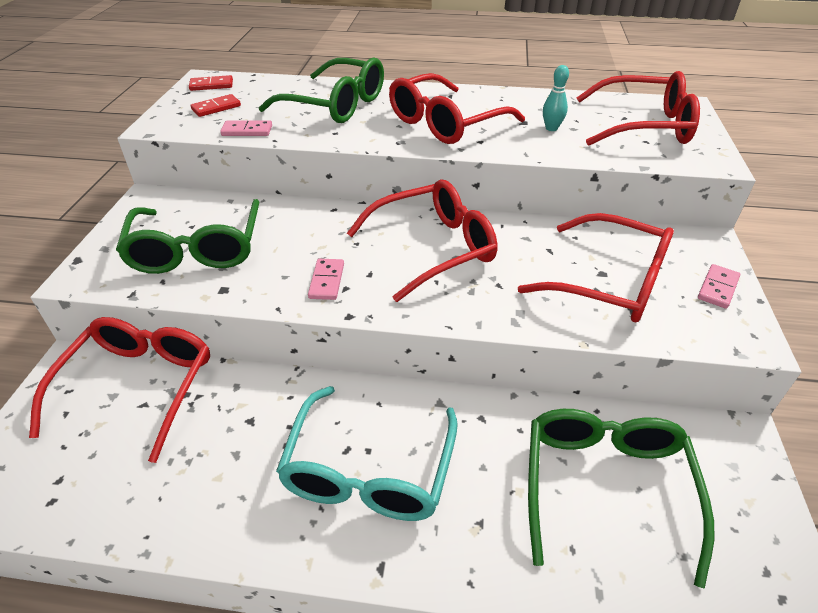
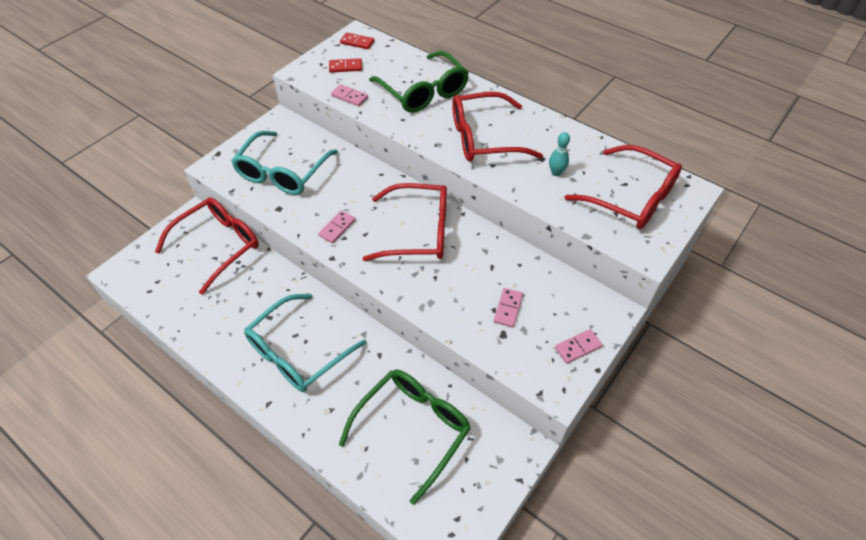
camera: 30 degrees right, 10 degrees up
green glasses [116,199,259,274] -> turquoise glasses [231,131,338,195]
red glasses [518,213,674,322] -> pink domino [494,288,523,328]

